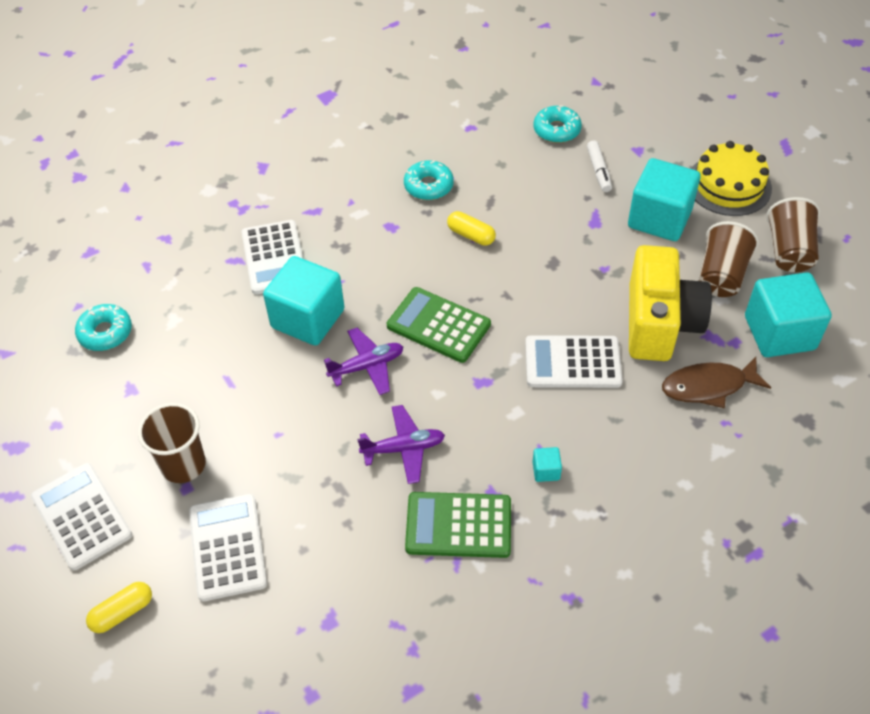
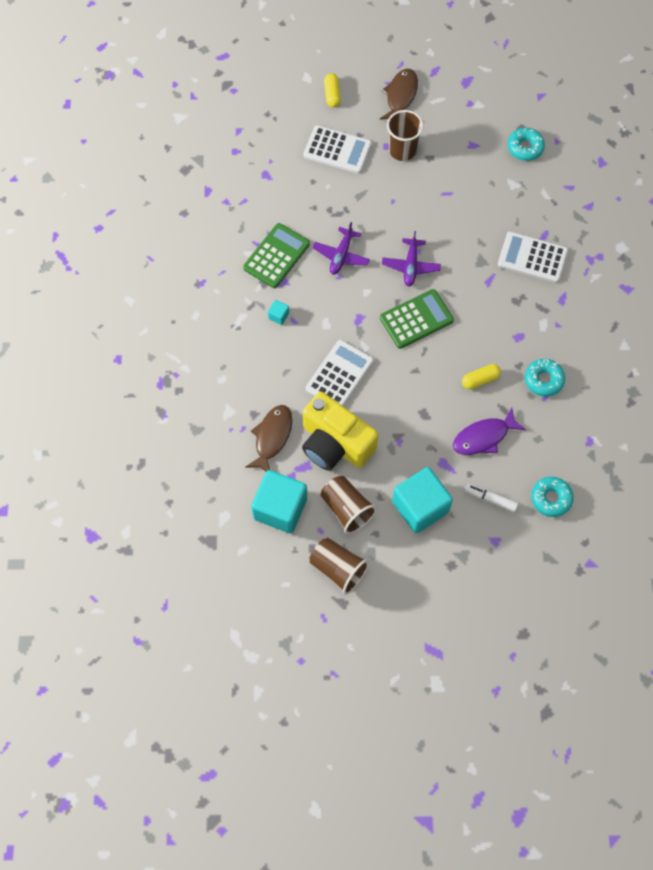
camera: 120 degrees right, 15 degrees up
white calculator [31,463,132,571] -> brown fish [380,69,418,120]
turquoise cube [263,256,344,346] -> none
yellow cake [691,141,772,216] -> none
none -> purple fish [453,408,526,455]

